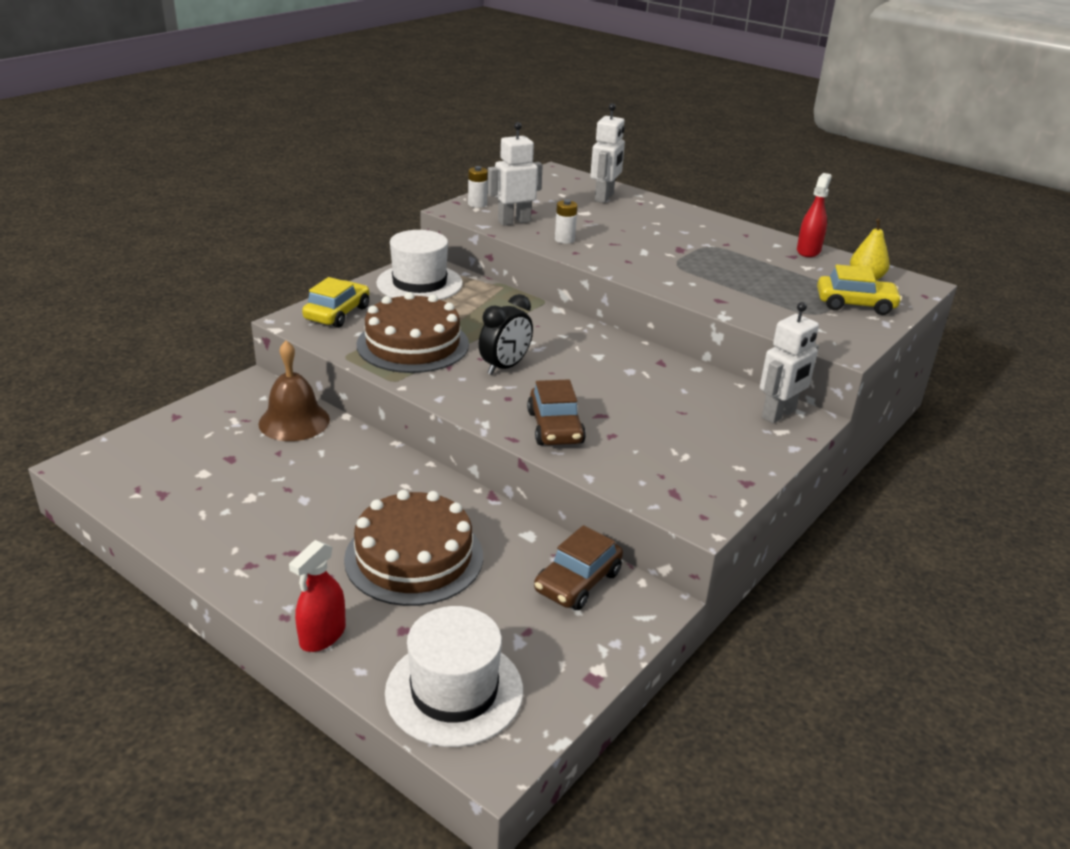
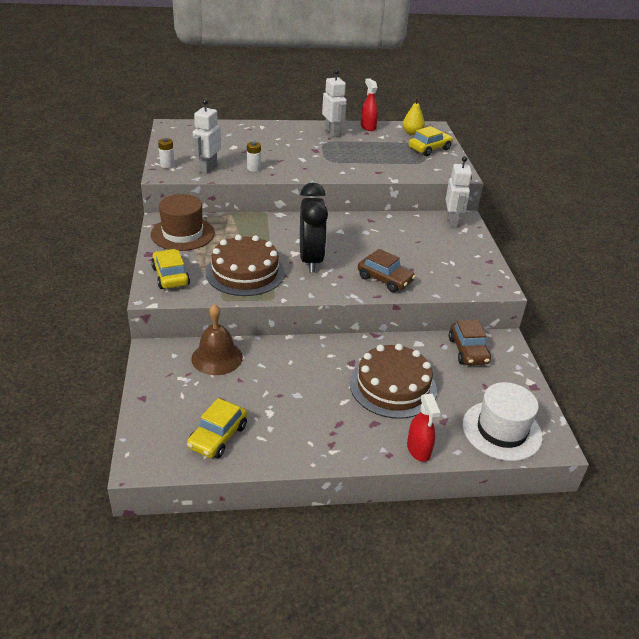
camera: 45 degrees left, 5 degrees up
white hat [376,230,463,300] -> brown hat [151,194,215,251]
black clock [479,294,533,375] -> black clock [300,183,328,273], size x1.55
white robot [590,103,625,203] -> white robot moved to [322,69,347,137]
none -> yellow car [187,398,247,458]

